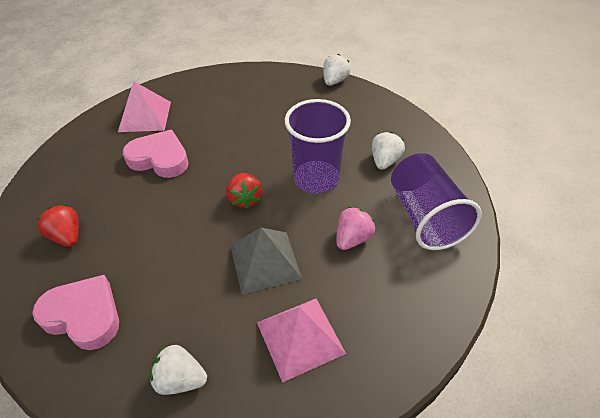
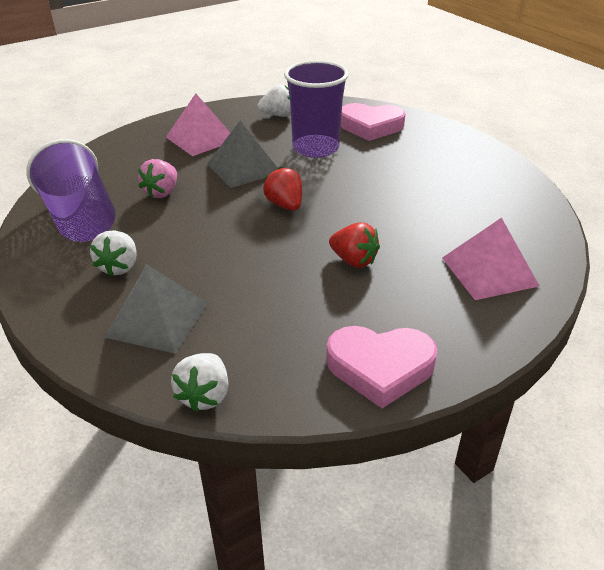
camera: 165 degrees right, 10 degrees down
red strawberry [36,204,79,247] -> red strawberry moved to [329,222,380,268]
pink heart [123,129,189,178] -> pink heart moved to [326,326,437,408]
purple cup [285,99,351,194] -> purple cup moved to [284,60,349,158]
none -> grey pyramid [105,264,208,354]

